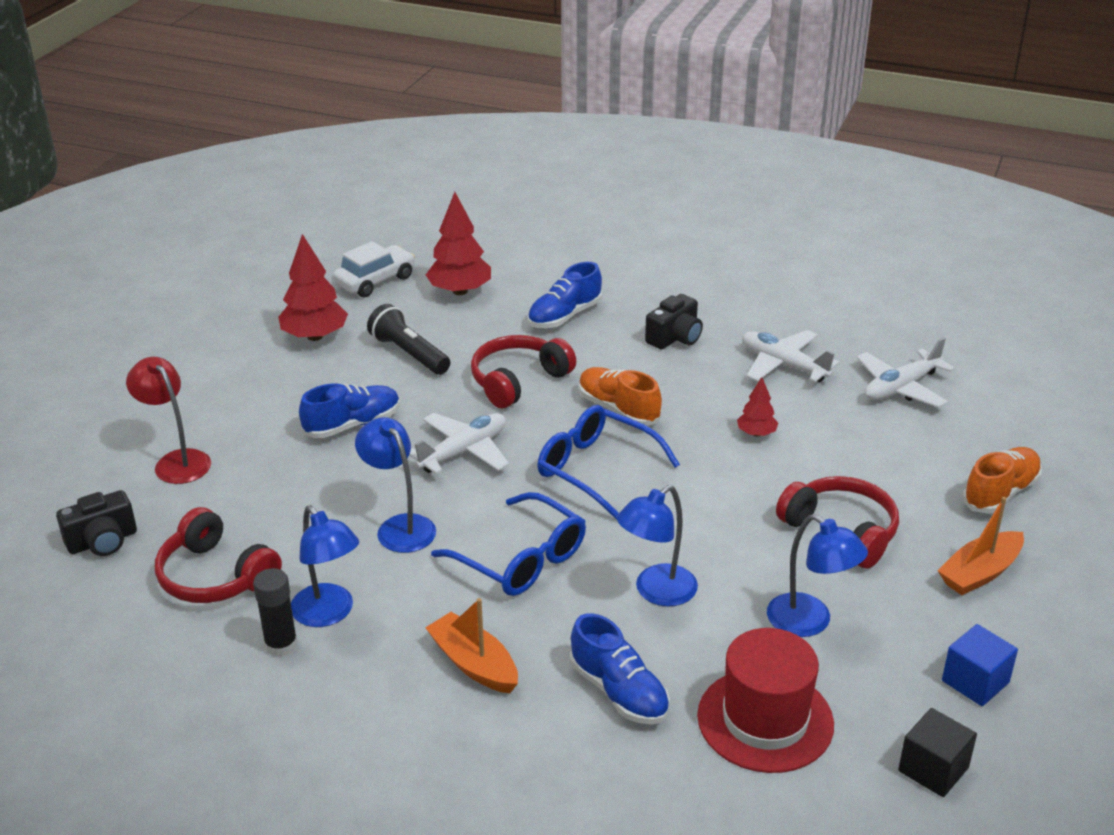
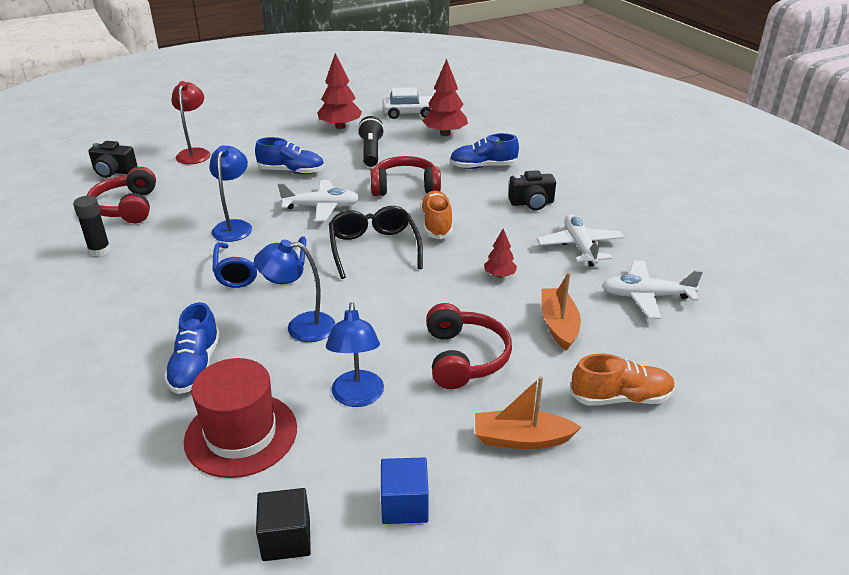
camera: 40 degrees right, 0 degrees up
blue lamp [291,505,359,627] -> none
orange boat [425,598,518,693] -> orange boat moved to [541,272,581,351]
blue glasses [537,405,680,520] -> black glasses [329,206,423,279]

